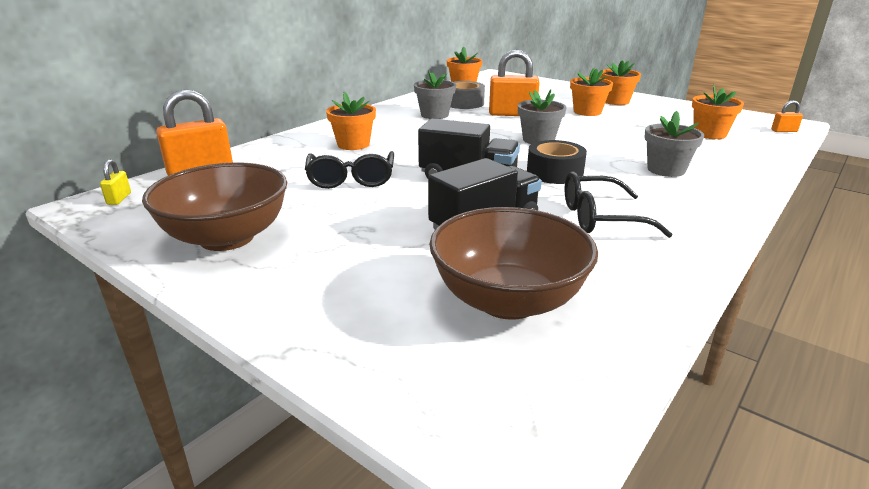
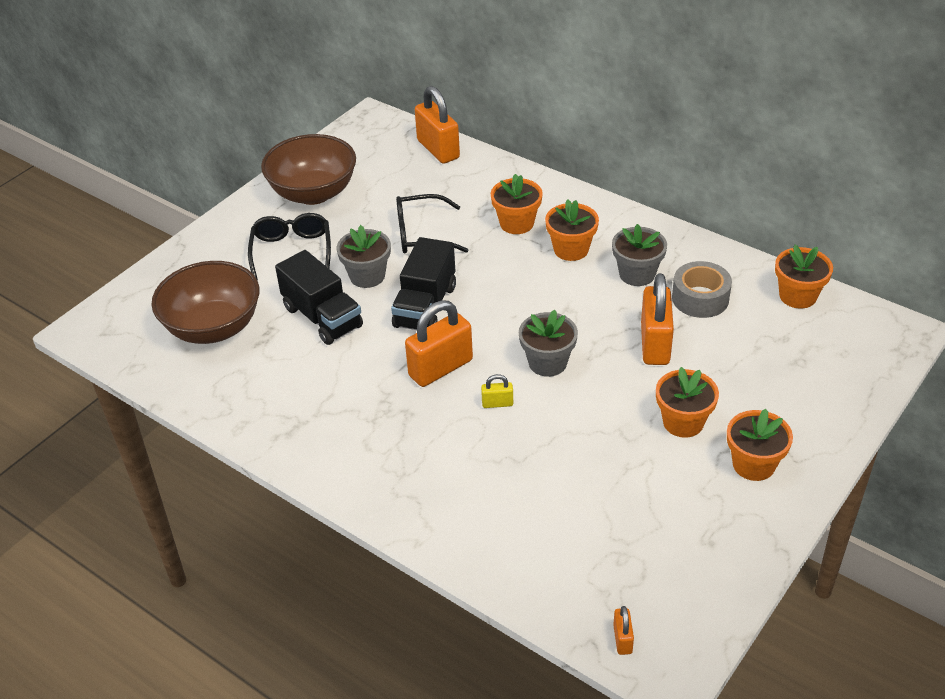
camera: 90 degrees right, 15 degrees up
yellow padlock [100,159,131,205] -> yellow padlock moved to [481,374,513,408]
black tape [527,140,587,184] -> orange padlock [405,300,473,387]
black glasses [565,171,673,238] -> black glasses moved to [248,213,331,280]
grey flower pot [644,111,704,177] -> grey flower pot moved to [337,225,391,288]
orange flower pot [692,84,744,139] -> orange flower pot moved to [545,199,599,261]

